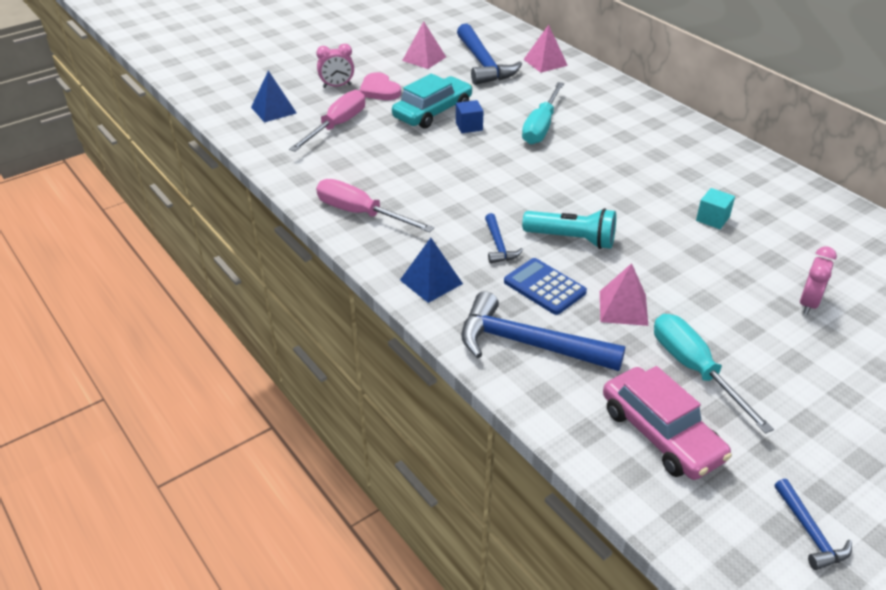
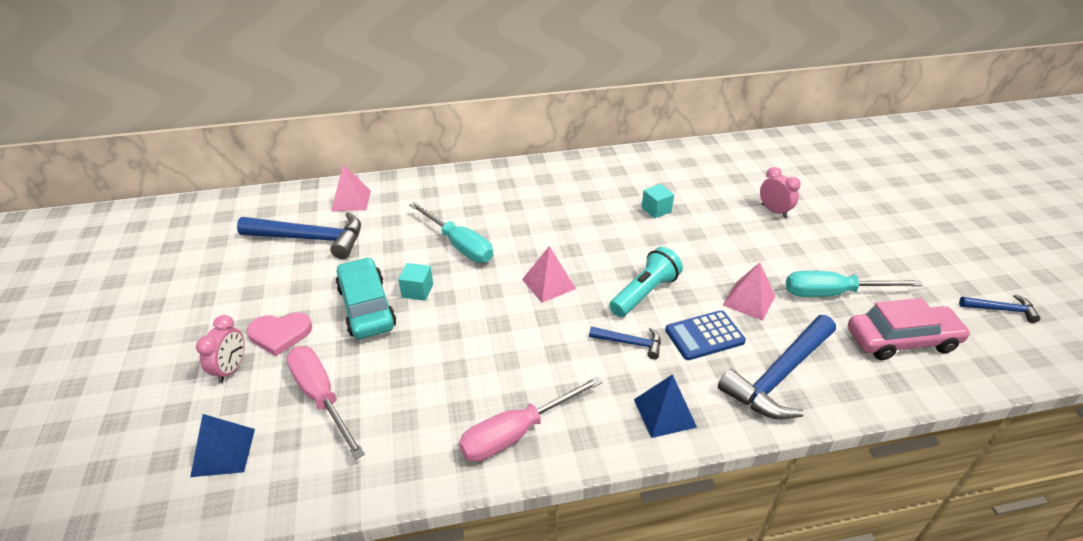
camera: 65 degrees left, 0 degrees up
pink pyramid [402,21,446,69] -> pink pyramid moved to [522,246,576,303]
blue cube [456,100,484,133] -> turquoise cube [398,263,433,301]

